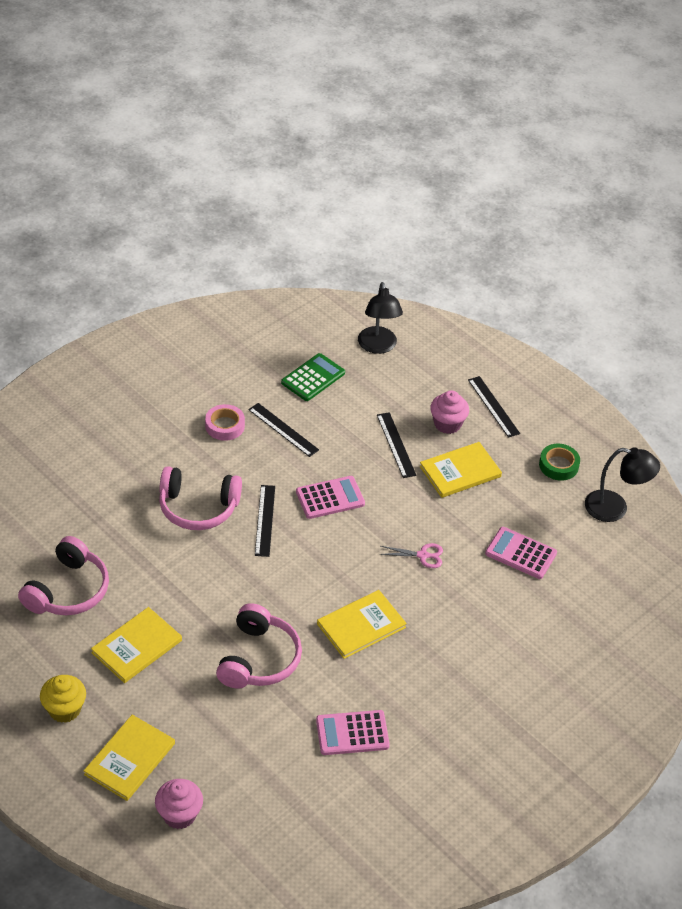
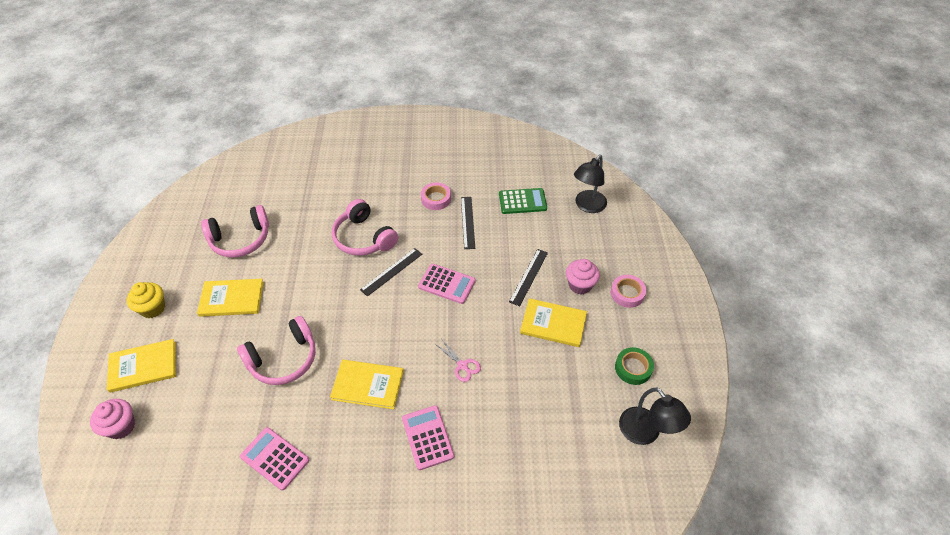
camera: 45 degrees right, 5 degrees up
black ruler [468,376,520,438] -> pink tape [611,275,646,308]
pink calculator [485,527,557,579] -> pink calculator moved to [402,405,454,470]

